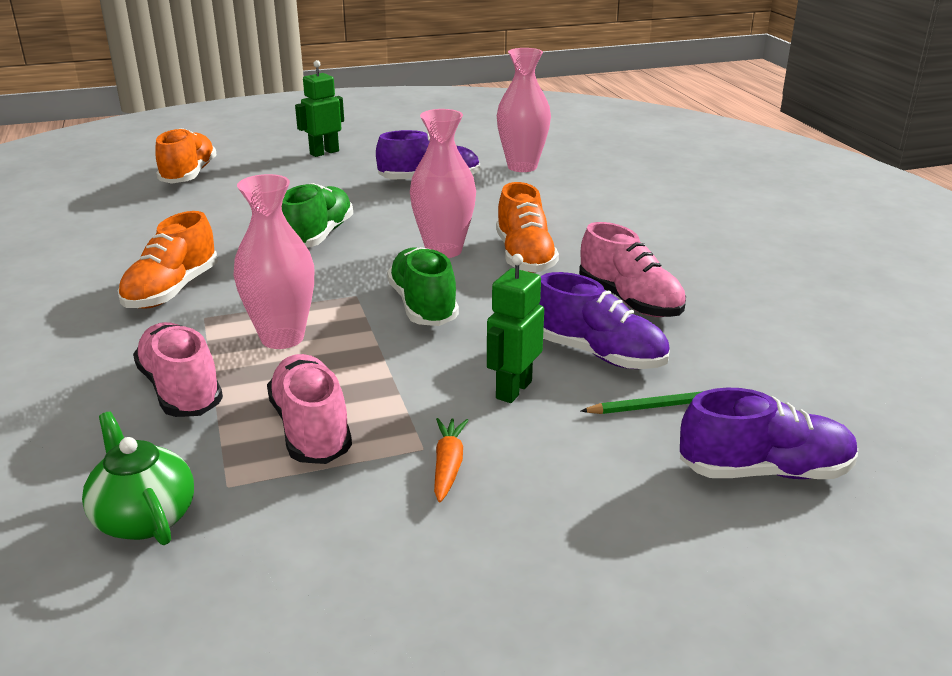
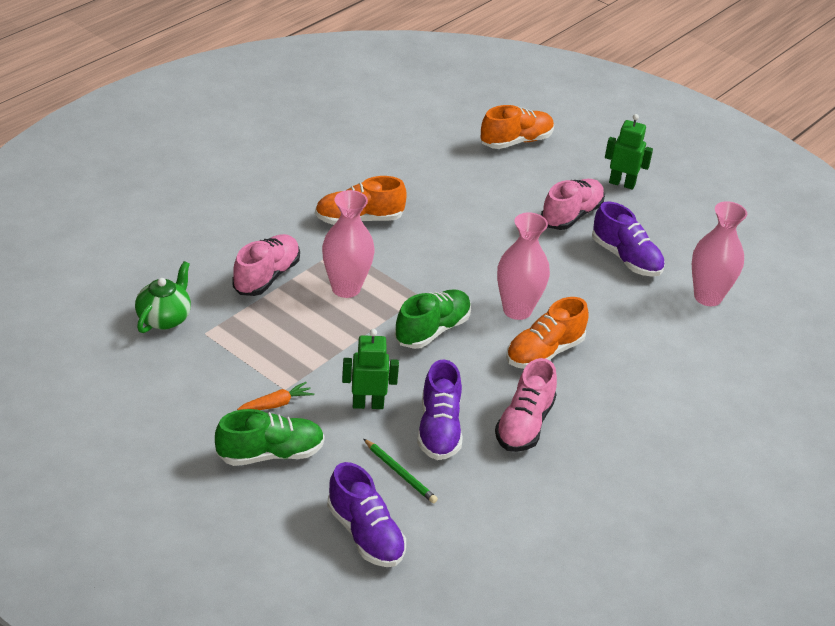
camera: 55 degrees right, 10 degrees up
pink shoe [267,354,352,464] -> pink shoe moved to [541,179,605,230]
green shoe [282,183,353,248] -> green shoe moved to [215,409,325,466]

